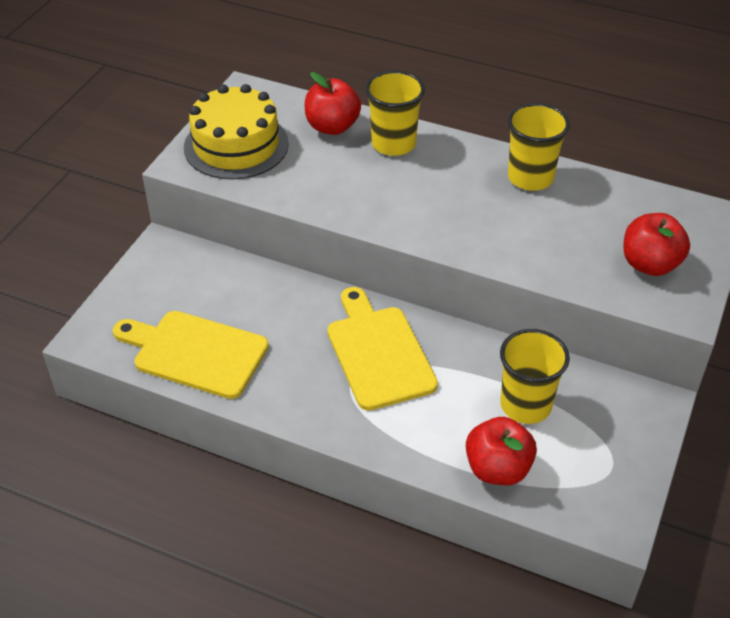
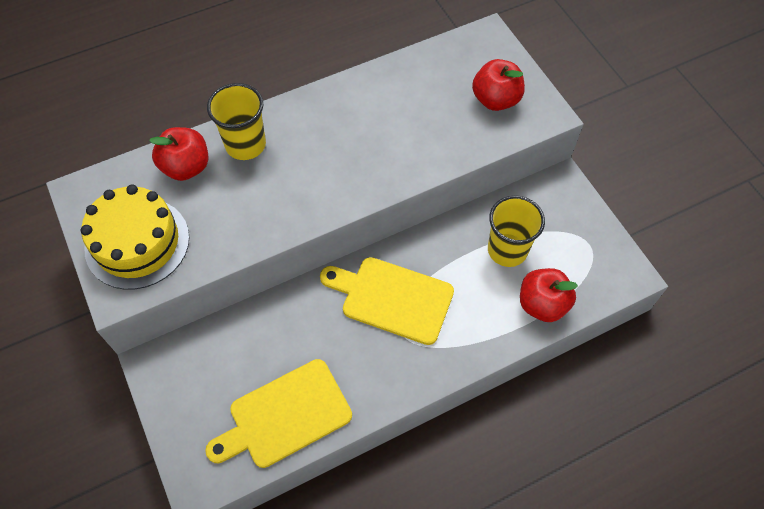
camera: 50 degrees left, 15 degrees up
yellow cup [508,103,570,191] -> none

